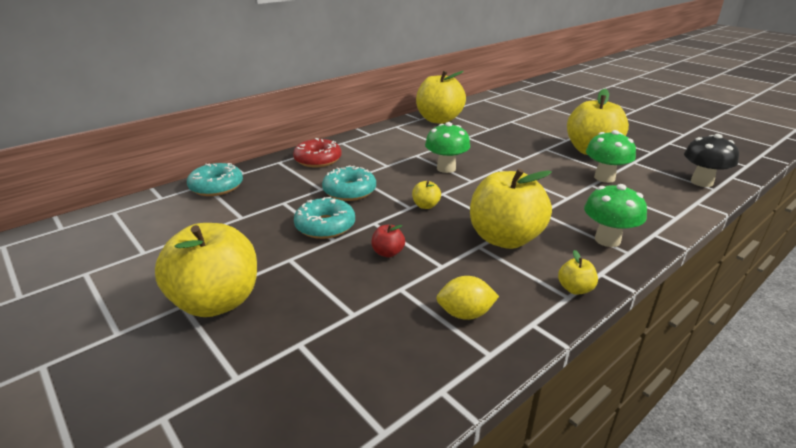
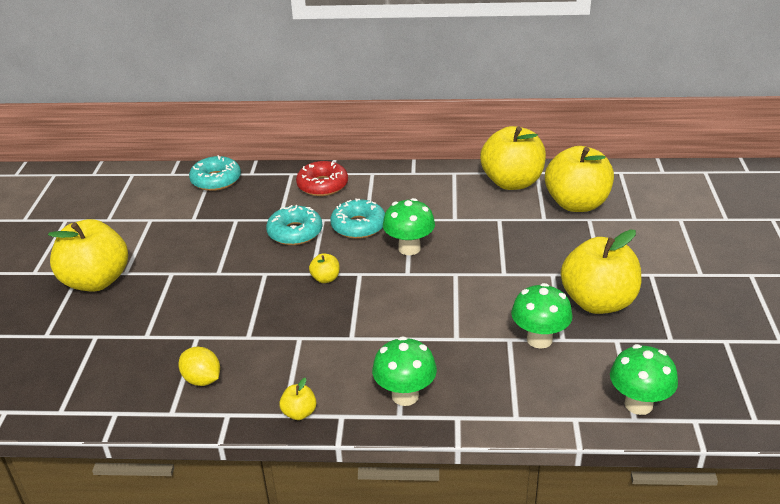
camera: 45 degrees right, 5 degrees up
turquoise donut [294,197,355,239] -> turquoise donut moved to [330,198,385,239]
red apple [371,224,405,257] -> none
yellow apple [470,168,552,249] -> yellow apple moved to [545,146,614,212]
black mushroom [684,134,739,187] -> green mushroom [610,344,678,415]

